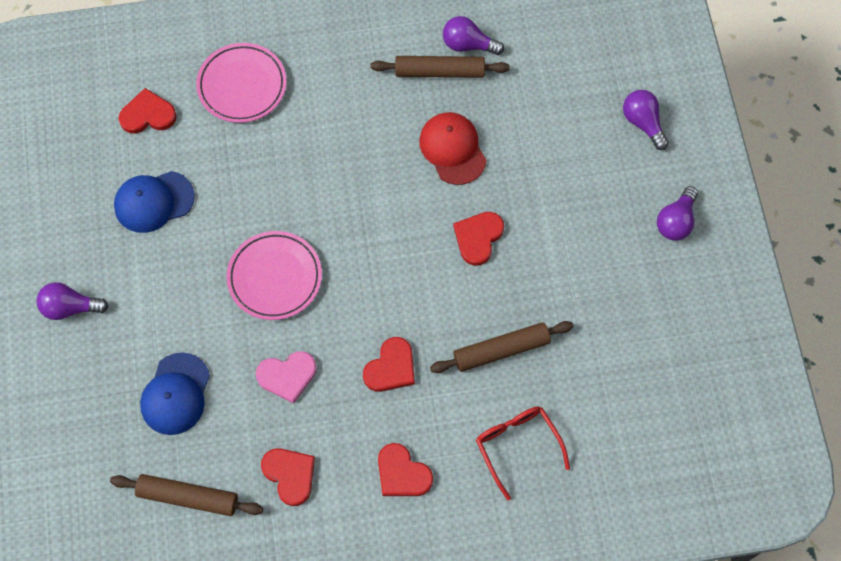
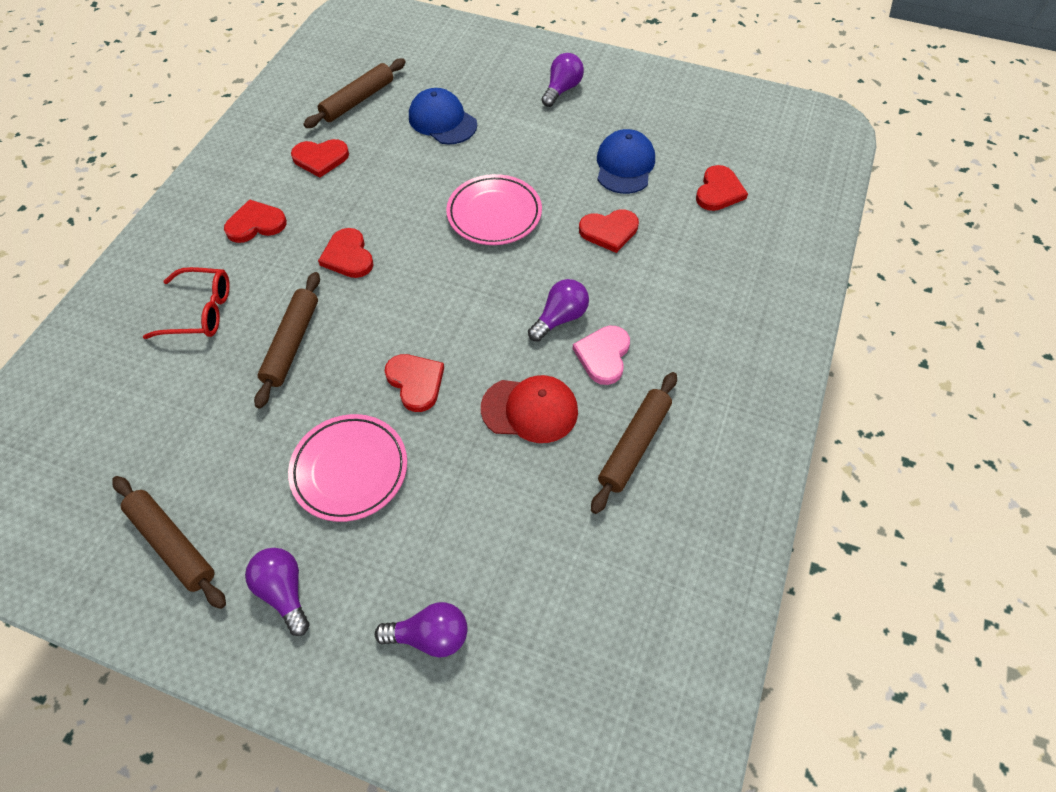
camera: 120 degrees right, 10 degrees down
pink plate [196,43,287,123] -> pink plate moved to [288,414,407,522]
pink heart [256,351,316,404] -> pink heart moved to [573,326,630,385]
purple light bulb [443,16,504,55] -> purple light bulb moved to [528,279,589,342]
none -> brown rolling pin [112,476,226,609]
none -> red heart [579,209,639,253]

